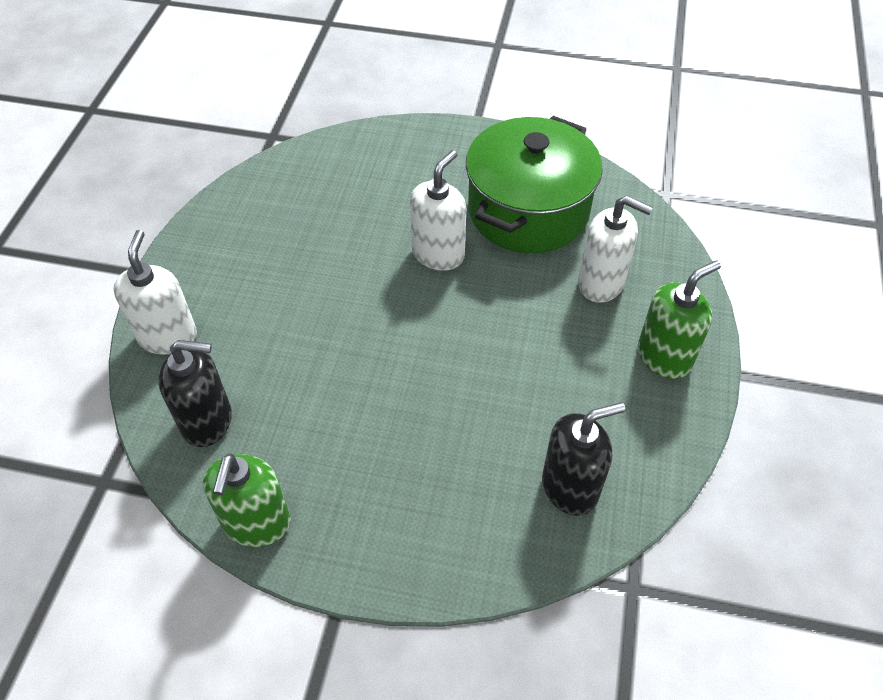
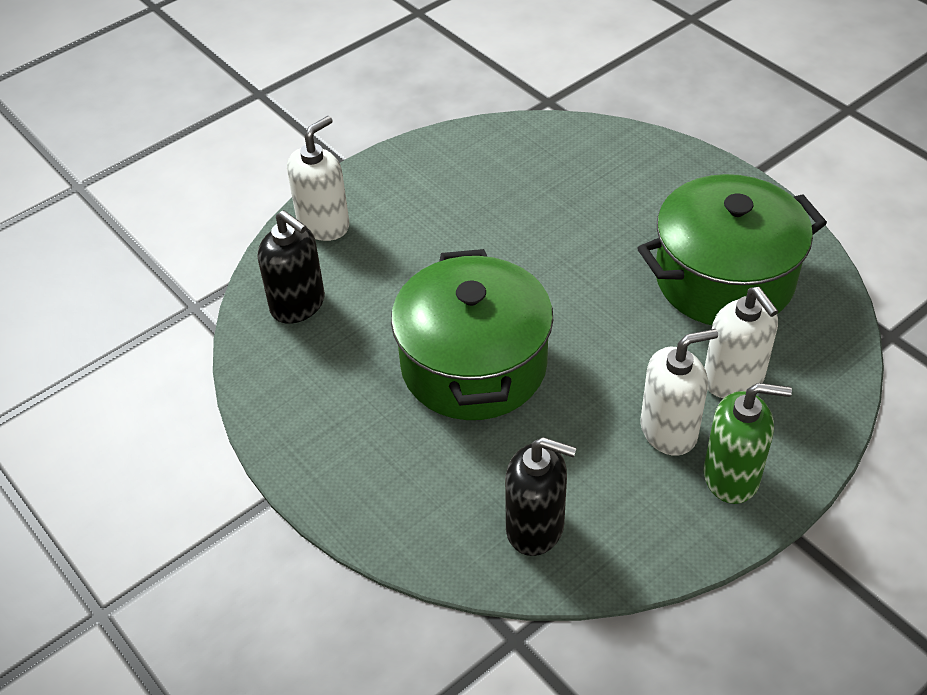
camera: 40 degrees right, 5 degrees down
green soap dispenser [203,453,291,547] -> none
white soap dispenser [410,150,466,271] -> white soap dispenser moved to [641,329,718,456]
none -> green pot [391,249,553,420]

